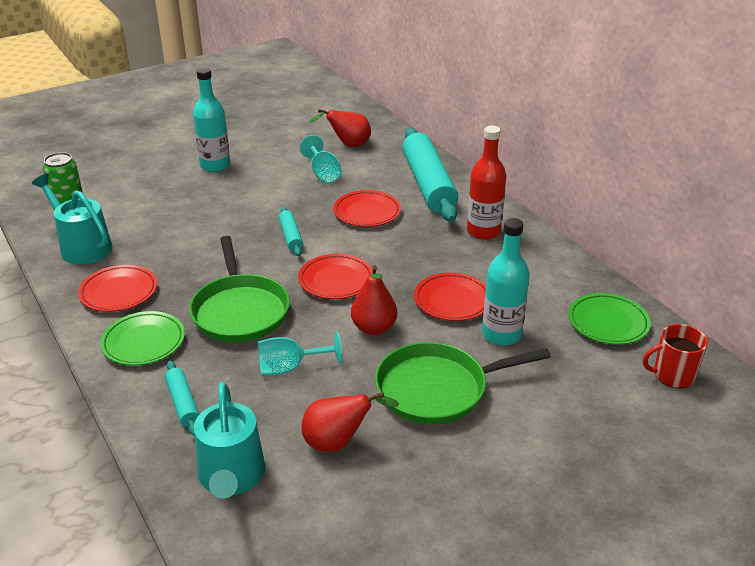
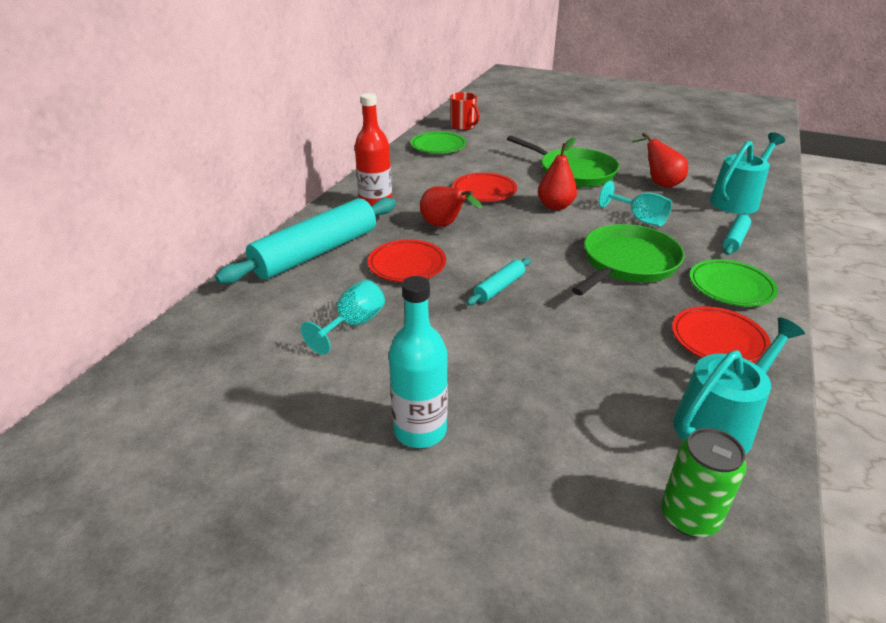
camera: 125 degrees left, 0 degrees up
turquoise watering can [32,174,112,264] -> turquoise watering can turned 135 degrees counterclockwise [673,317,805,454]
red plate [298,254,373,299] -> none
red pear [309,109,371,147] -> red pear moved to [420,186,482,227]
turquoise bottle [482,218,529,346] -> none

